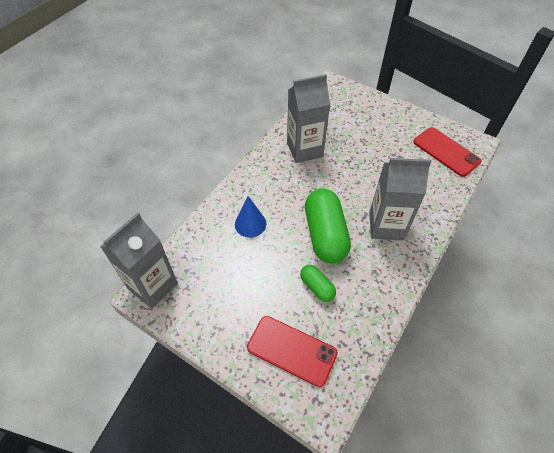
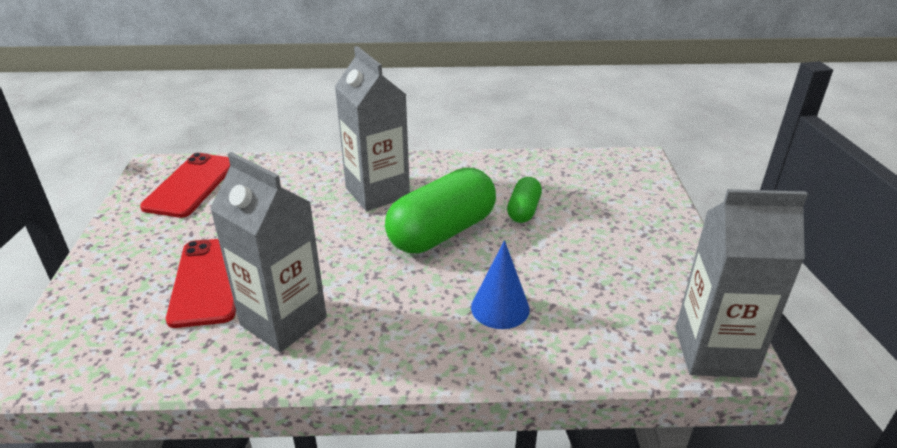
camera: 125 degrees left, 20 degrees down
red phone [247,316,338,387] -> red phone moved to [166,239,236,328]

